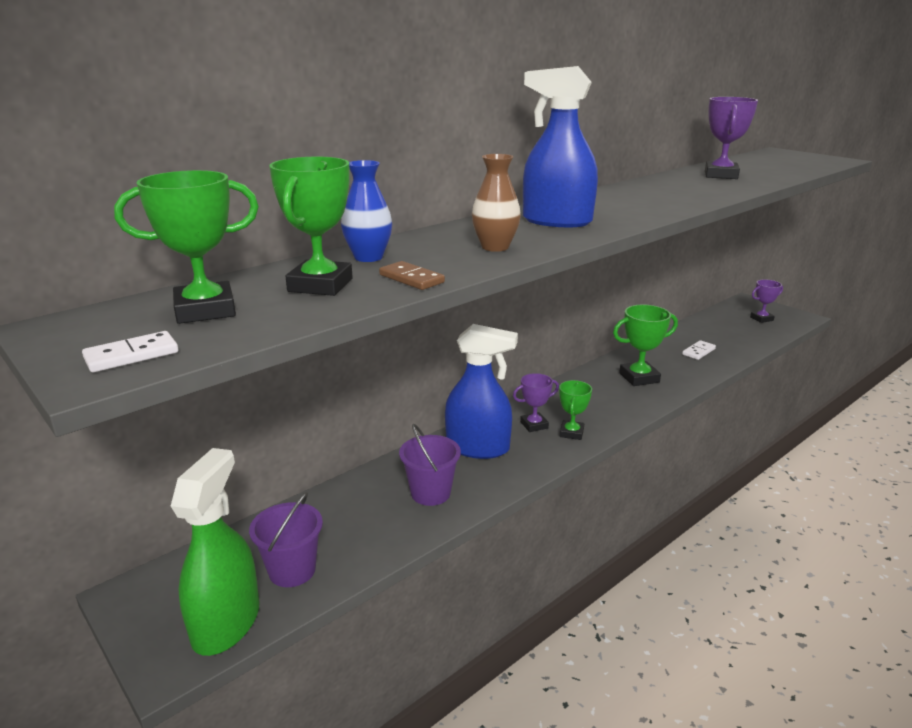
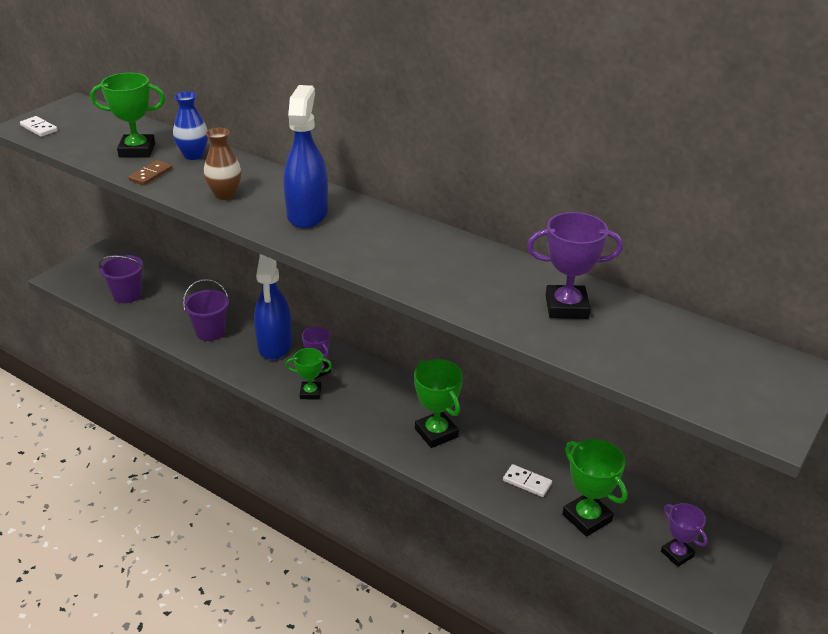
camera: 75 degrees right, 10 degrees up
green trophy [114,170,259,324] -> green trophy moved to [563,439,627,537]
green spray bottle [171,448,260,656] -> none

